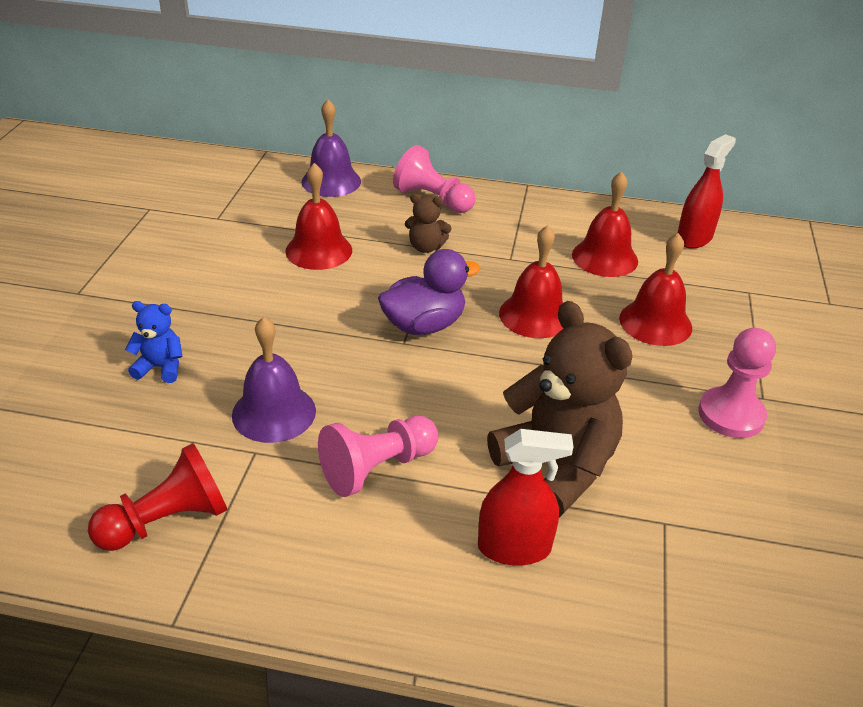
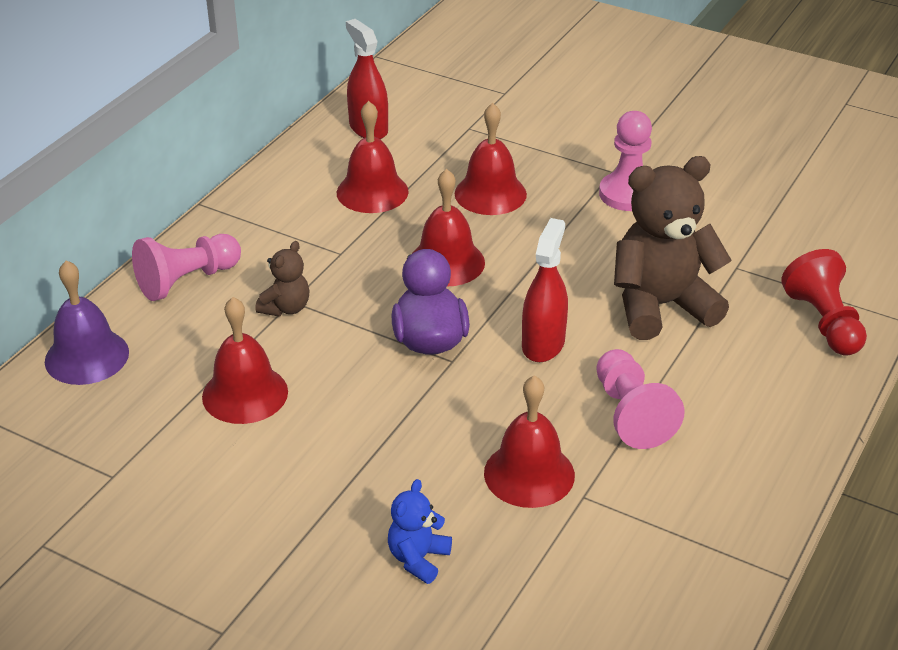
camera: 70 degrees left, 0 degrees up
red pawn [88,443,228,551] -> red pawn moved to [781,249,867,356]
purple bell [232,317,316,443] -> red bell [484,375,575,508]
red spray bottle [478,429,574,566] -> red spray bottle moved to [522,218,568,362]

